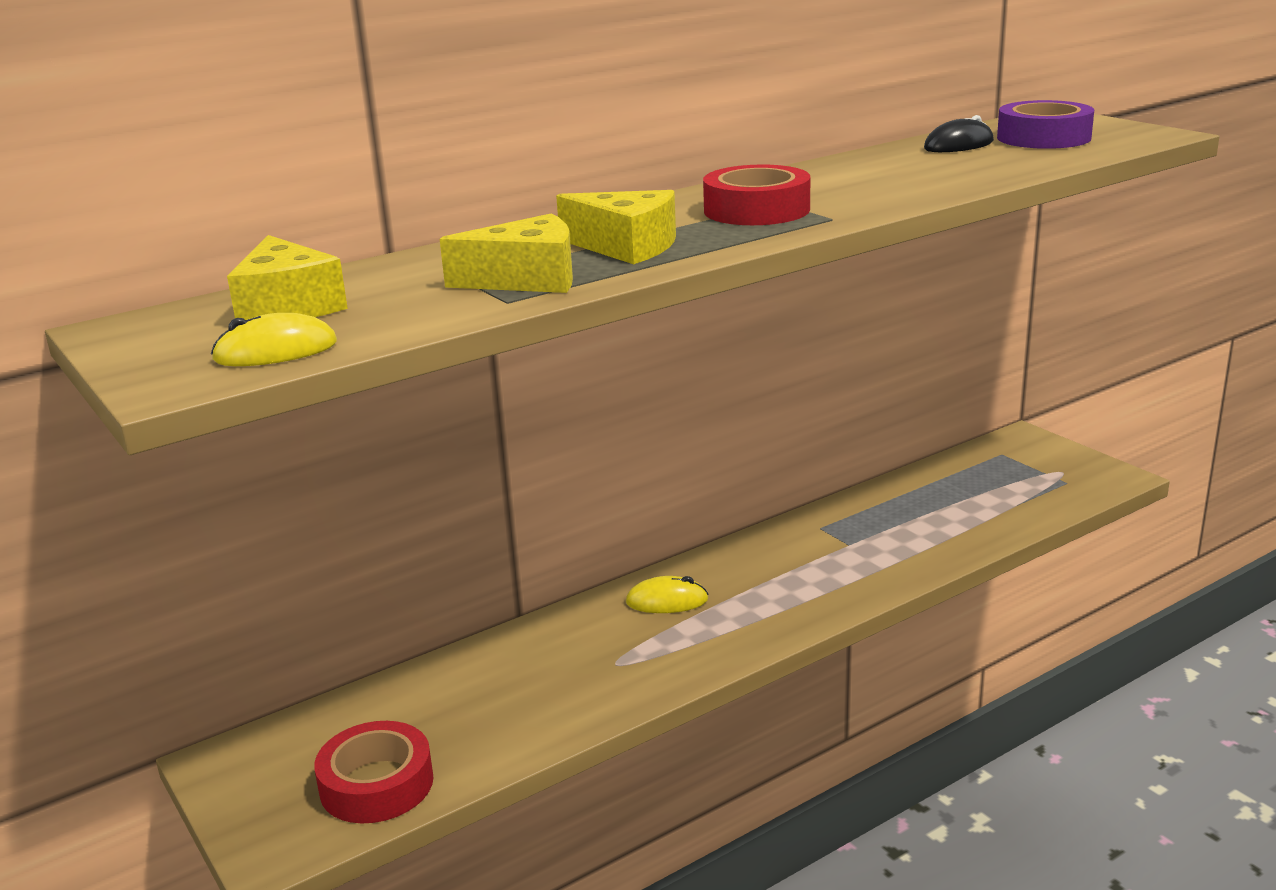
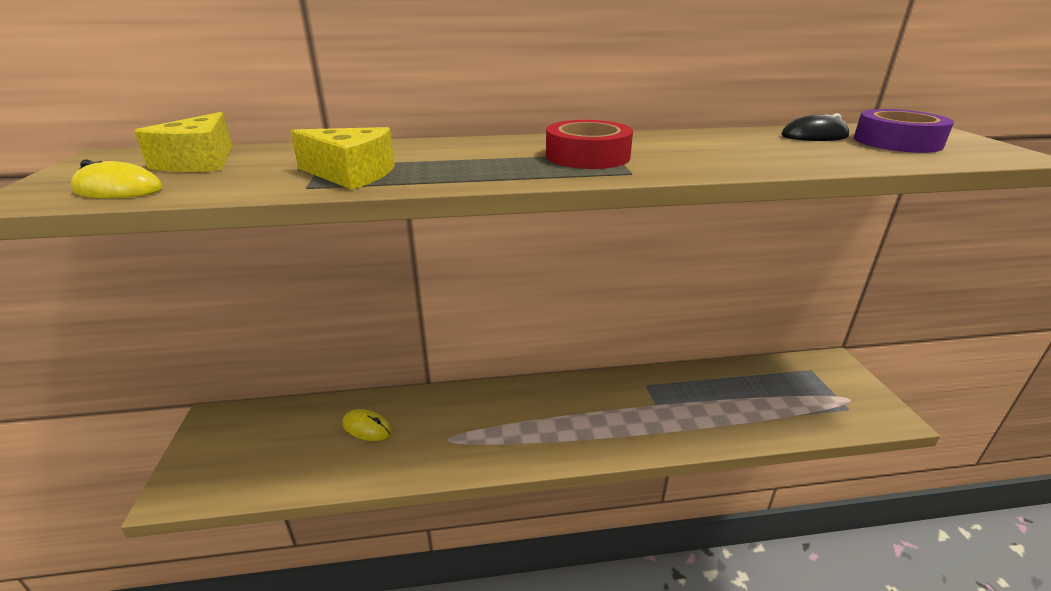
camera: 25 degrees right, 5 degrees up
red tape [314,721,434,823] -> none
yellow cheese [556,190,676,264] -> none
yellow mouse [626,576,708,613] -> yellow mouse moved to [342,409,392,441]

